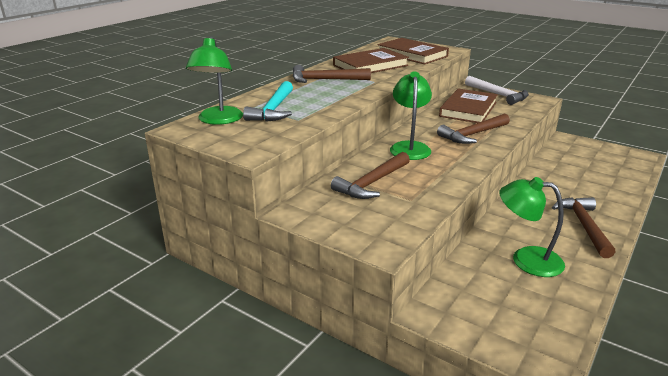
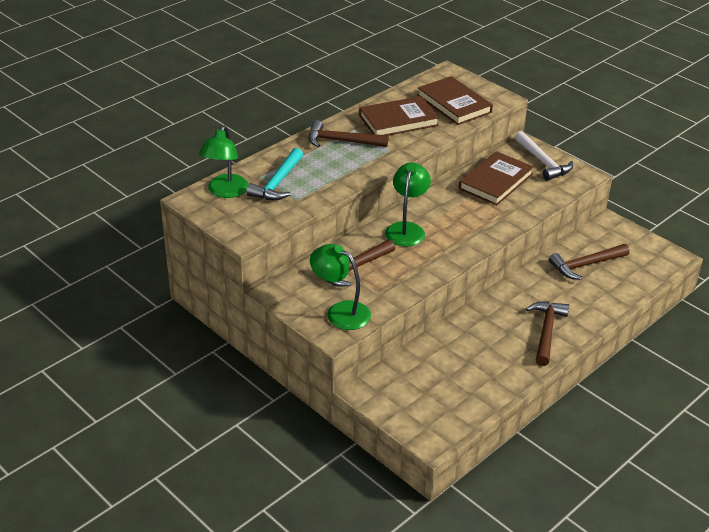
camera: 10 degrees right, 10 degrees up
brown hammer [437,113,510,144] -> brown hammer moved to [549,244,629,280]
green lamp [499,177,565,277] -> green lamp moved to [310,244,371,330]

